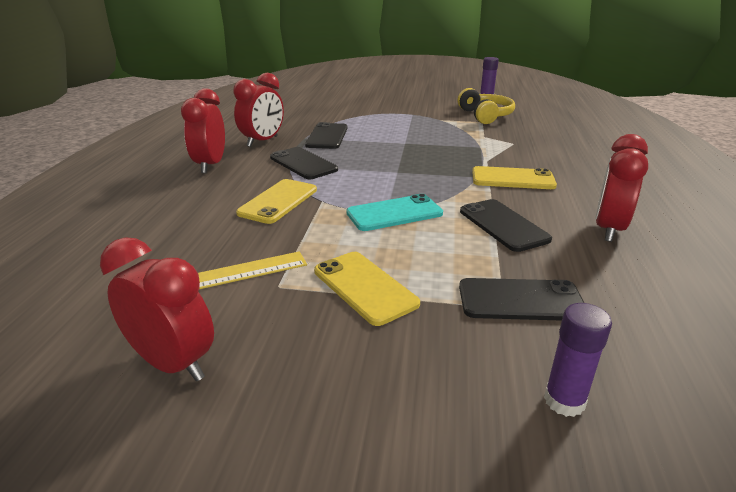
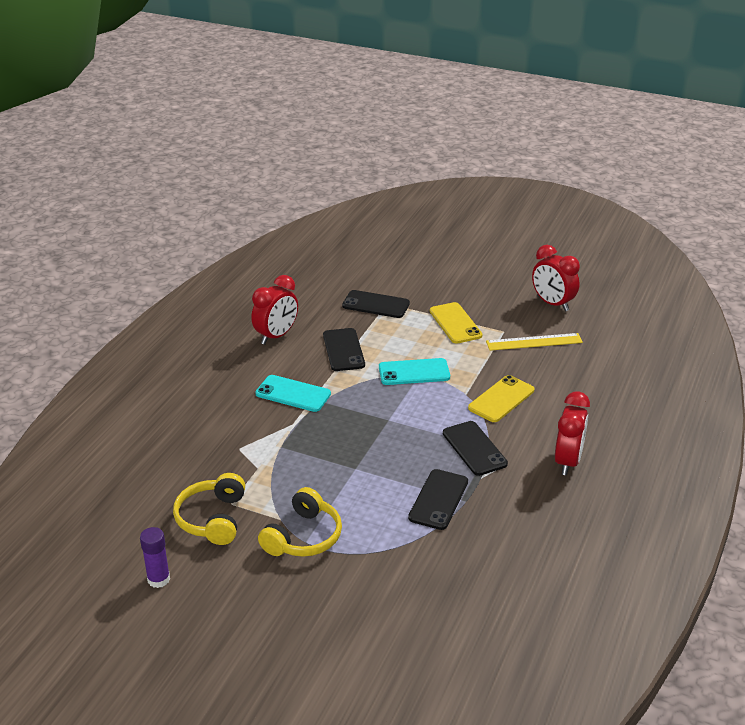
camera: 165 degrees left, 5 degrees up
red clock [233,73,284,147] -> none
yellow phone [472,166,557,189] -> turquoise phone [255,375,331,412]
purple glue stick [544,303,612,417] -> none
none -> yellow headphones [258,487,342,557]

